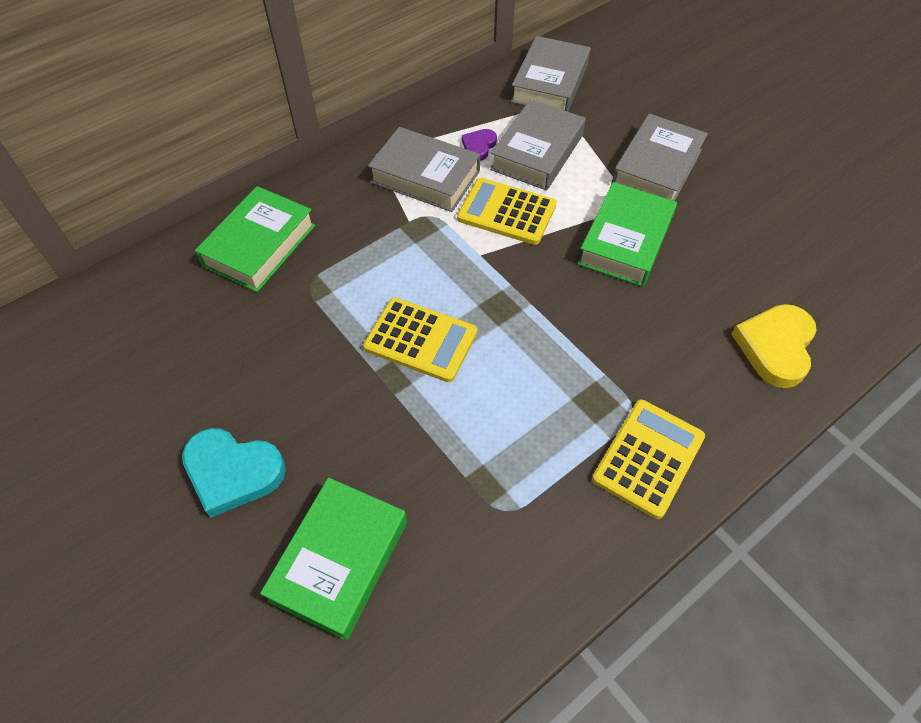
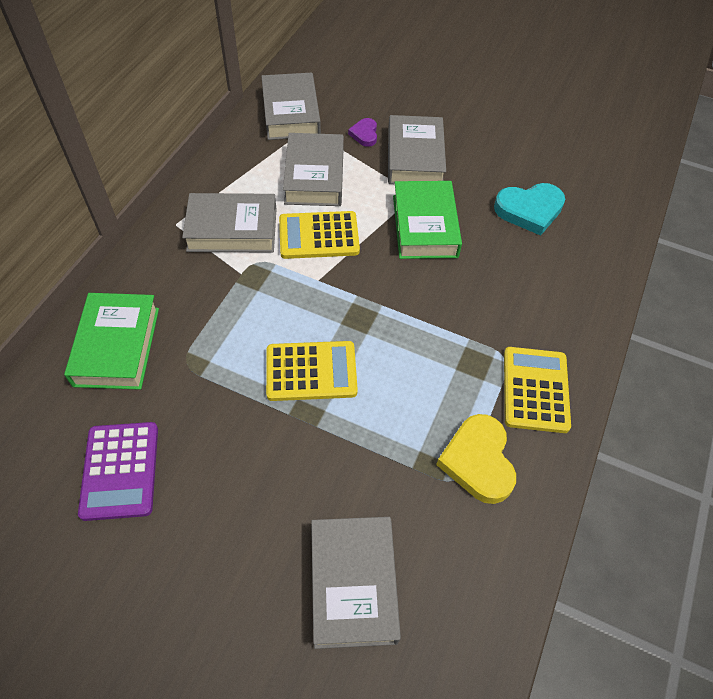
camera: 30 degrees left, 0 degrees up
turquoise heart [182,428,286,517] -> turquoise heart moved to [494,183,565,236]
green book [260,477,407,641] -> grey book [311,517,401,649]
purple heart [462,129,497,161] -> purple heart moved to [348,118,377,147]
yellow heart [731,304,817,388] -> yellow heart moved to [436,414,516,504]
none -> purple calculator [78,422,158,521]

